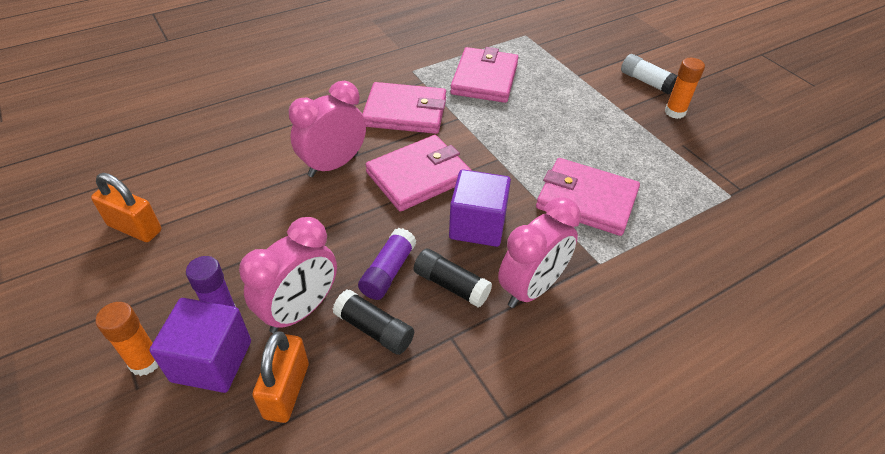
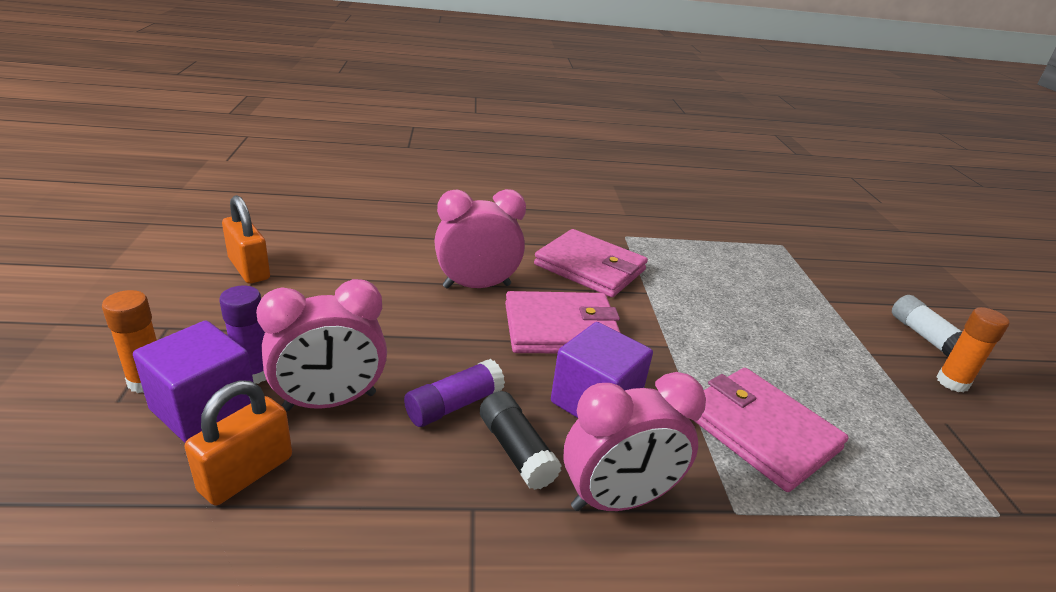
camera: 25 degrees right, 15 degrees down
black glue stick [333,289,414,355] -> none
pink wallet [450,47,519,103] -> none

